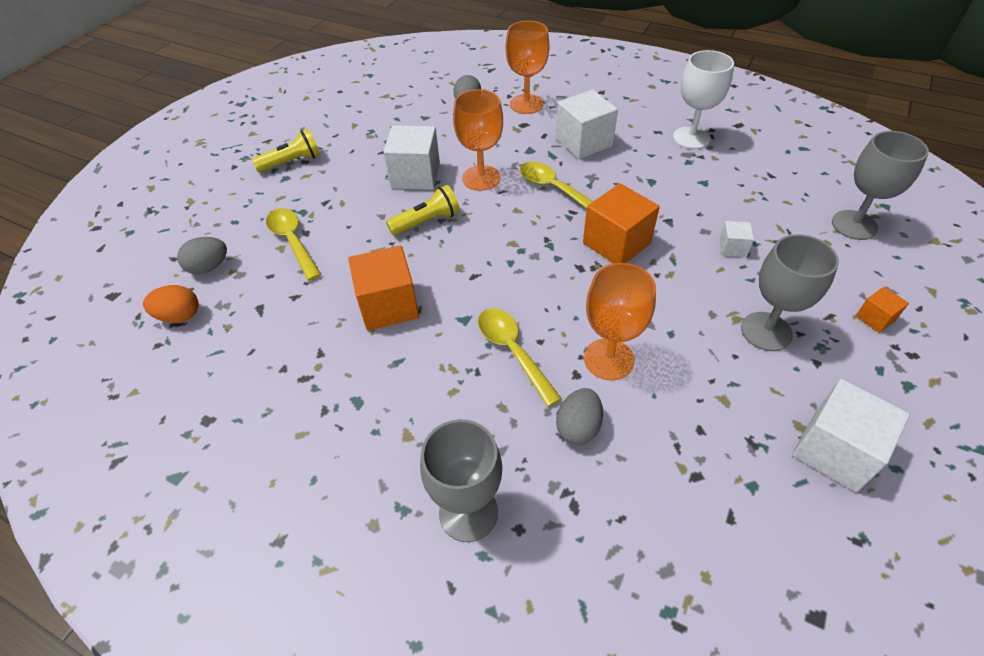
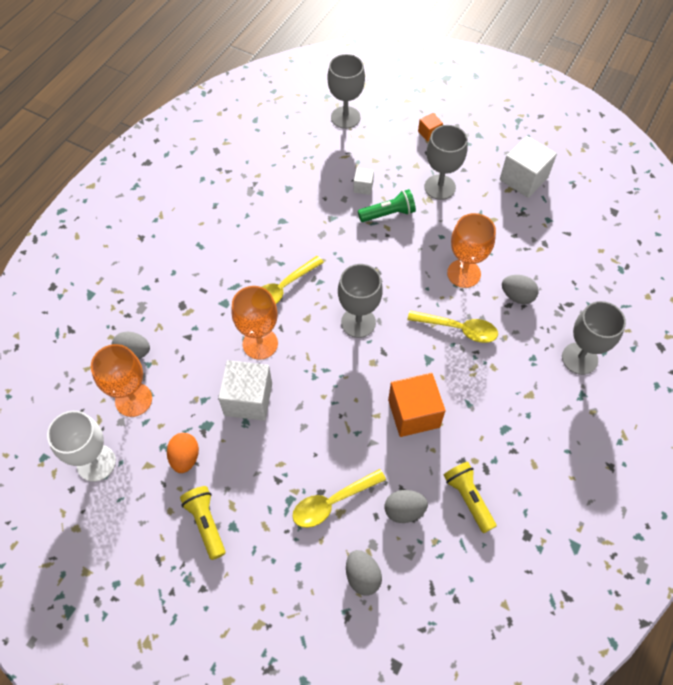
camera: 90 degrees left, 10 degrees up
orange egg [143,285,199,323] -> orange egg moved to [167,433,199,473]
yellow flashlight [386,185,460,235] -> yellow flashlight moved to [444,462,497,533]
yellow spoon [478,308,562,407] -> yellow spoon turned 135 degrees counterclockwise [407,311,498,343]
orange goblet [505,21,550,114] -> orange goblet moved to [91,344,152,417]
white cube [556,90,618,159] -> none
orange cube [583,183,660,263] -> none
white goblet [673,50,734,149] -> white goblet moved to [47,411,116,482]
none -> grey goblet [338,264,383,338]
none -> green flashlight [358,189,416,222]
none -> grey egg [385,490,428,523]

